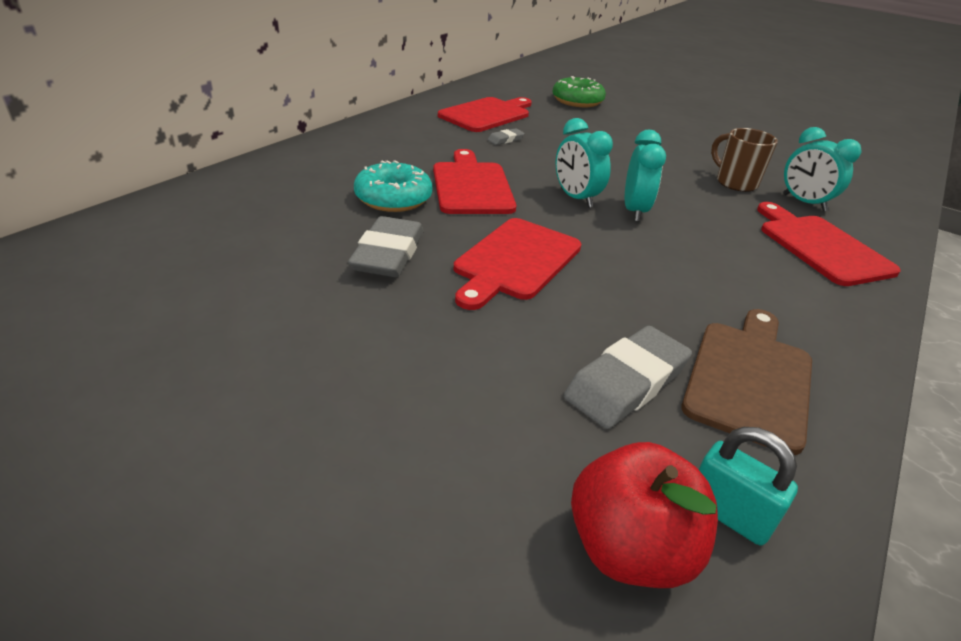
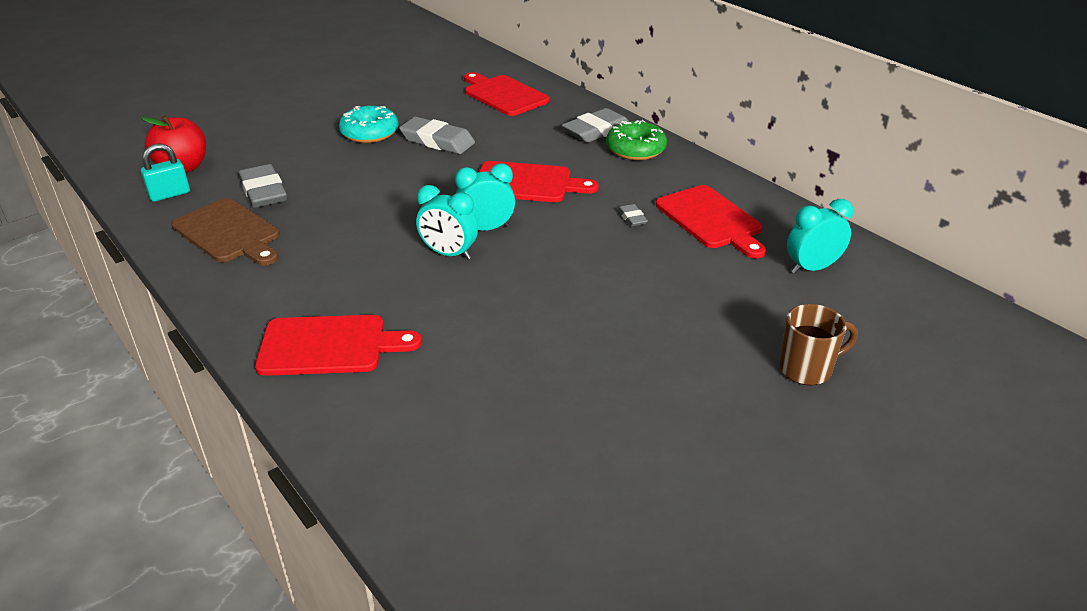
camera: 110 degrees right, 0 degrees up
turquoise donut [354,160,432,212] -> turquoise donut moved to [339,106,399,143]
red cutting board [454,218,581,310] -> red cutting board moved to [464,72,550,116]
green donut [552,76,606,107] -> green donut moved to [606,120,667,160]
brown mug [711,128,778,192] -> brown mug moved to [779,304,858,386]
turquoise clock [783,127,862,211] -> turquoise clock moved to [787,199,854,274]
none -> grey eraser [562,108,629,143]

